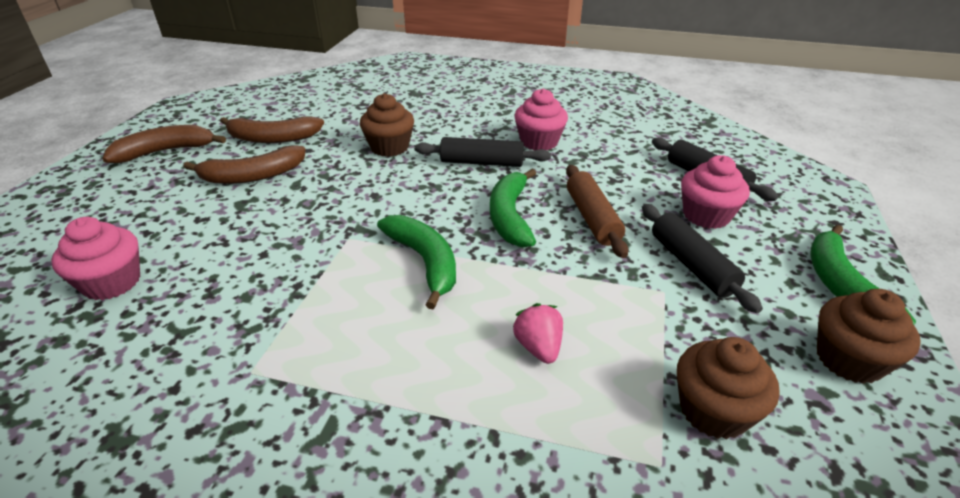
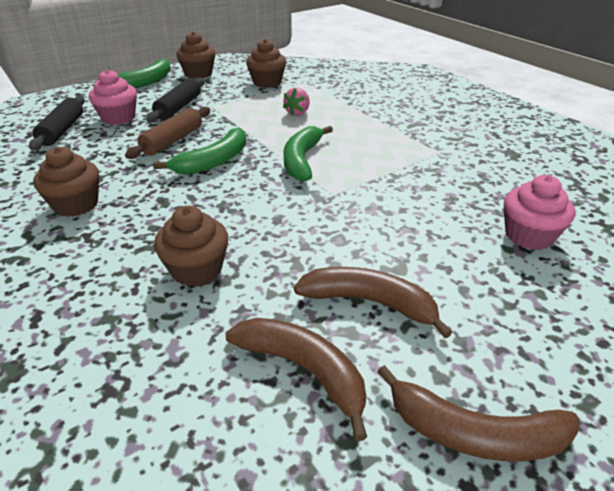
camera: 140 degrees left, 0 degrees up
black rolling pin [414,137,551,167] -> none
pink cupcake [514,88,568,150] -> brown cupcake [33,147,99,217]

